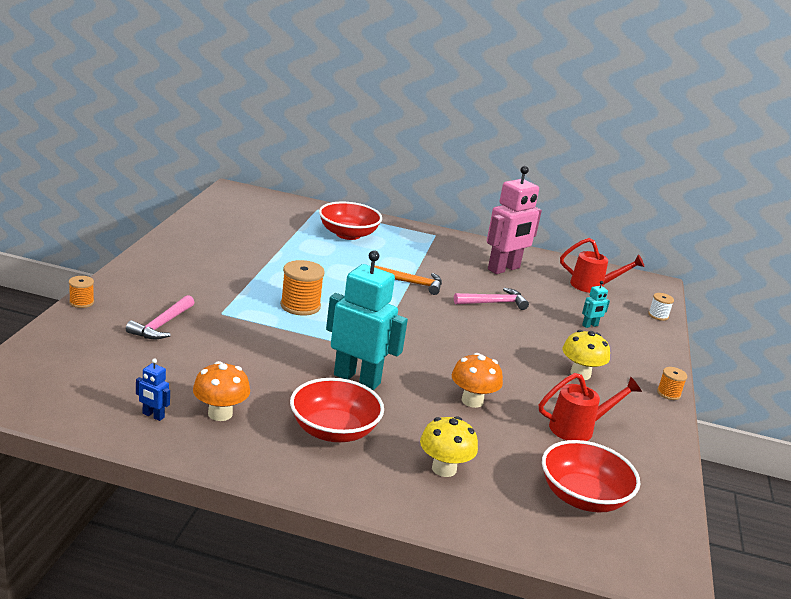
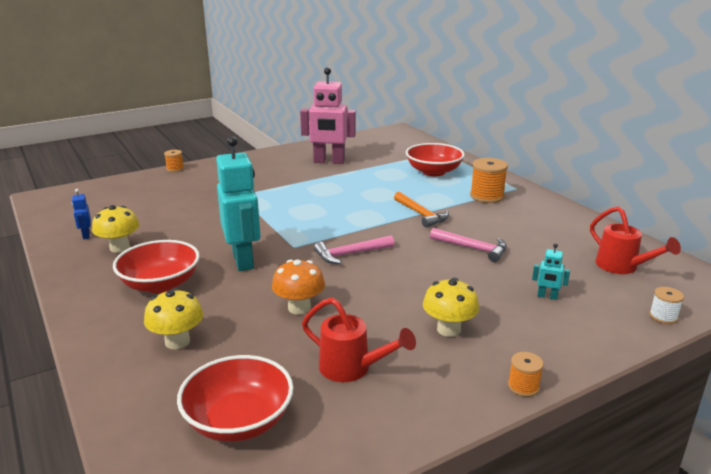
camera: 50 degrees right, 0 degrees up
pink hammer [126,295,195,339] -> pink hammer moved to [314,235,394,264]
orange mushroom [193,361,250,421] -> yellow mushroom [92,205,140,253]
orange spool [280,260,325,316] -> orange spool moved to [470,158,508,203]
pink robot [487,166,542,274] -> pink robot moved to [300,67,356,164]

